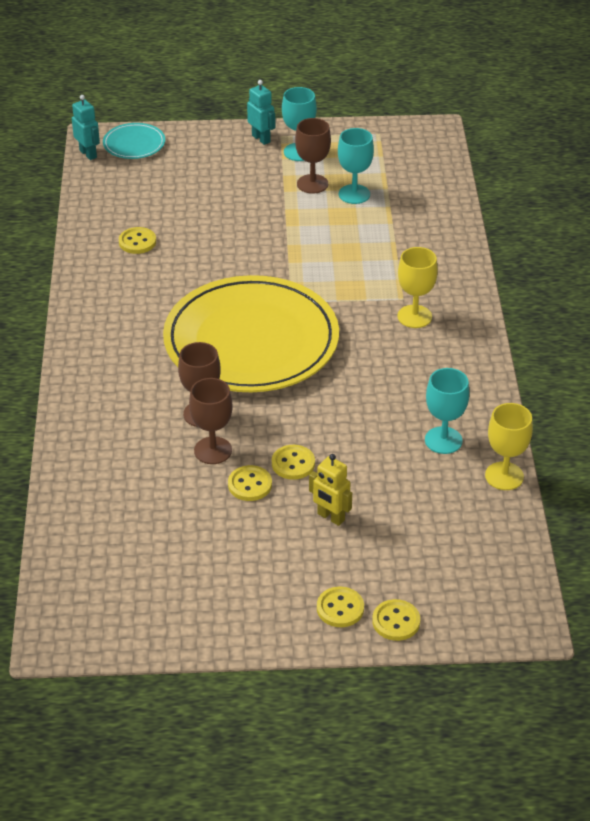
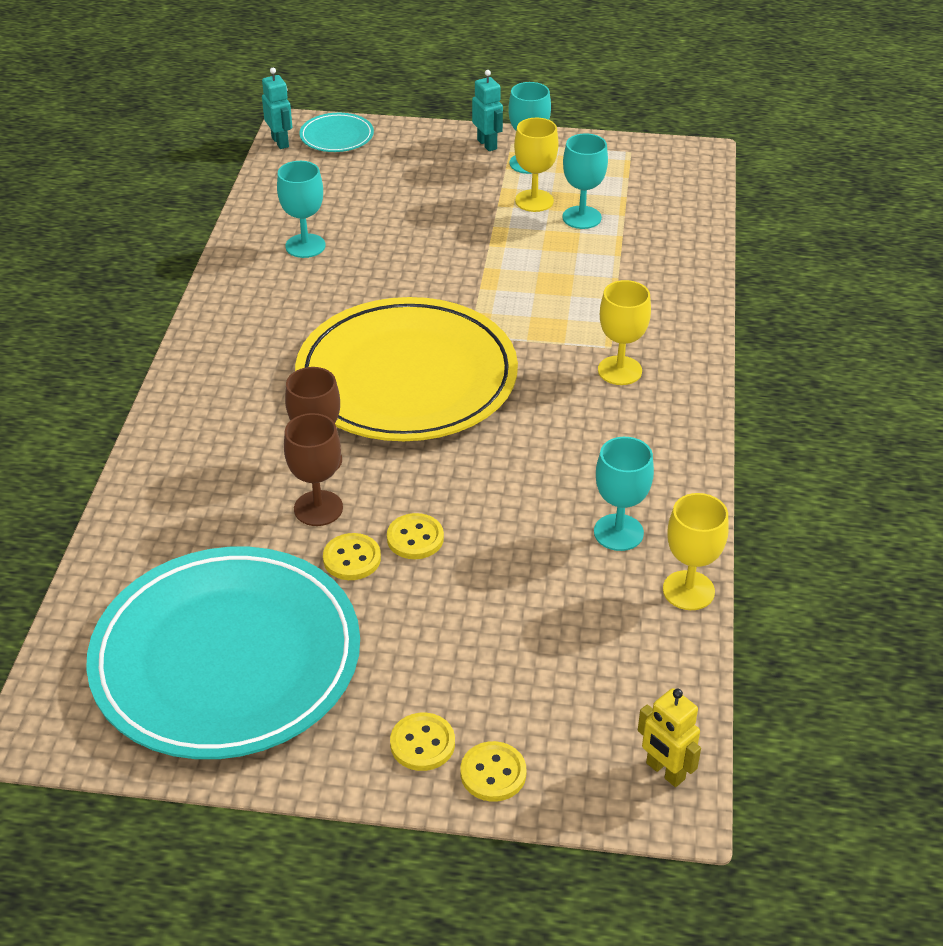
camera: 10 degrees right, 0 degrees up
yellow button [119,227,156,254] -> turquoise goblet [277,161,325,258]
brown goblet [295,118,331,194] -> yellow goblet [514,118,559,212]
yellow robot [309,454,352,526] -> yellow robot moved to [638,688,701,787]
none -> turquoise plate [86,547,360,759]

